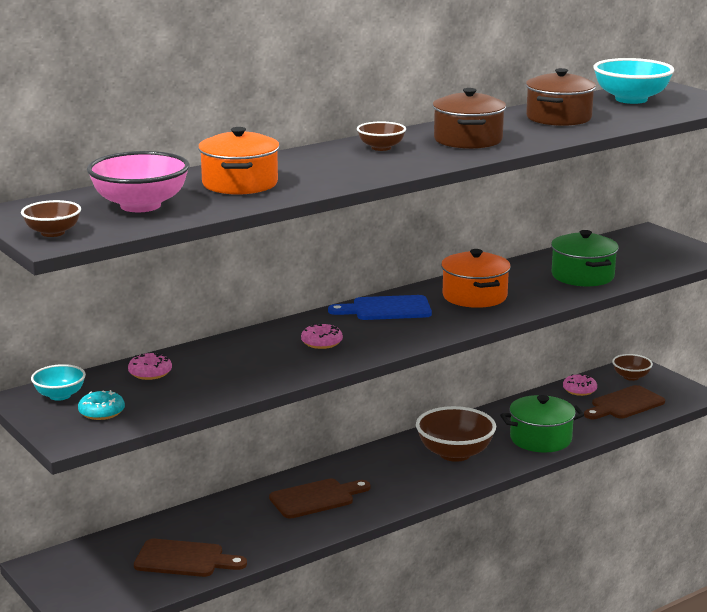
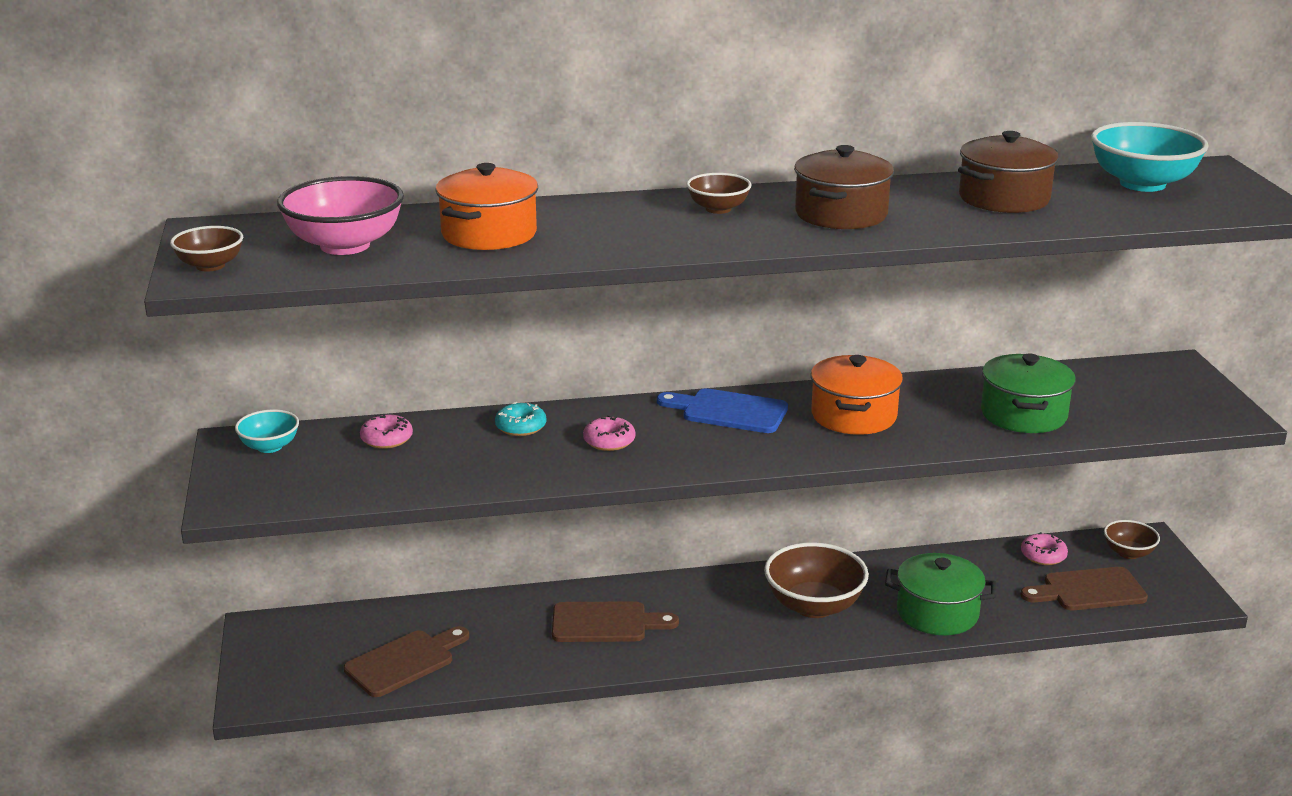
camera: 25 degrees right, 5 degrees up
turquoise donut [78,390,125,420] -> turquoise donut moved to [495,402,546,436]
brown cutting board [134,539,247,577] -> brown cutting board turned 75 degrees counterclockwise [344,626,469,697]

